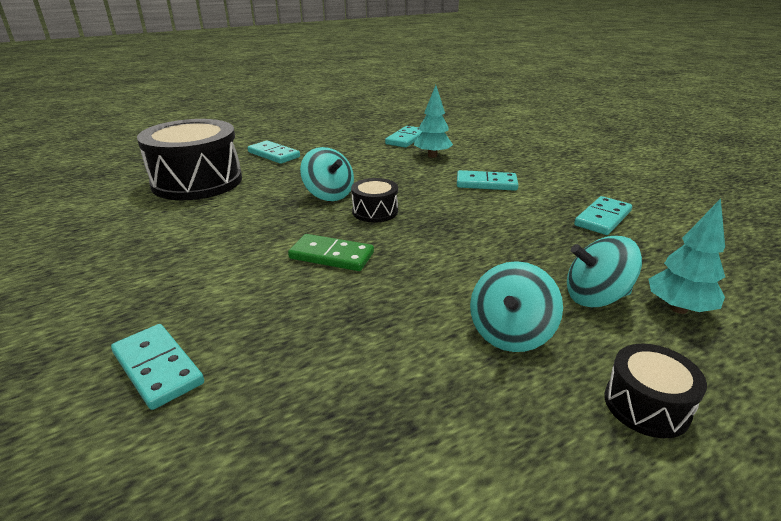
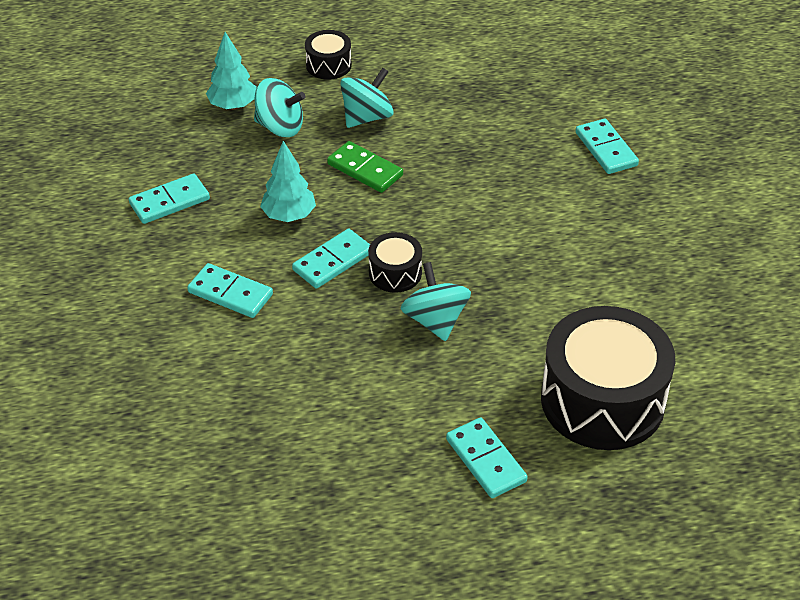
camera: 160 degrees left, 15 degrees up
green domino [288,234,374,271] -> green domino moved to [327,141,403,193]
turquoise domino [385,126,423,148] -> turquoise domino moved to [292,229,370,289]
turquoise tree [414,85,453,158] -> turquoise tree moved to [260,141,316,222]

